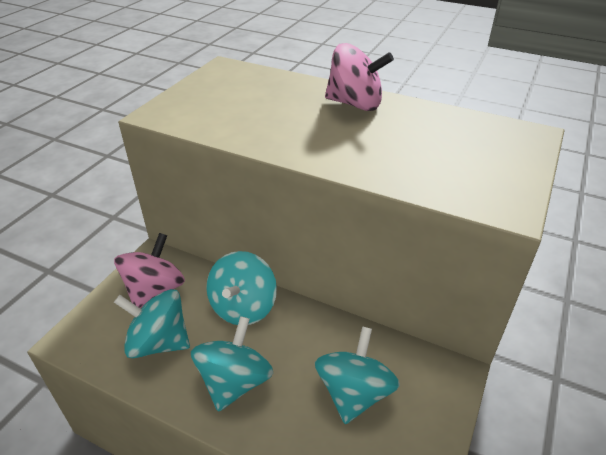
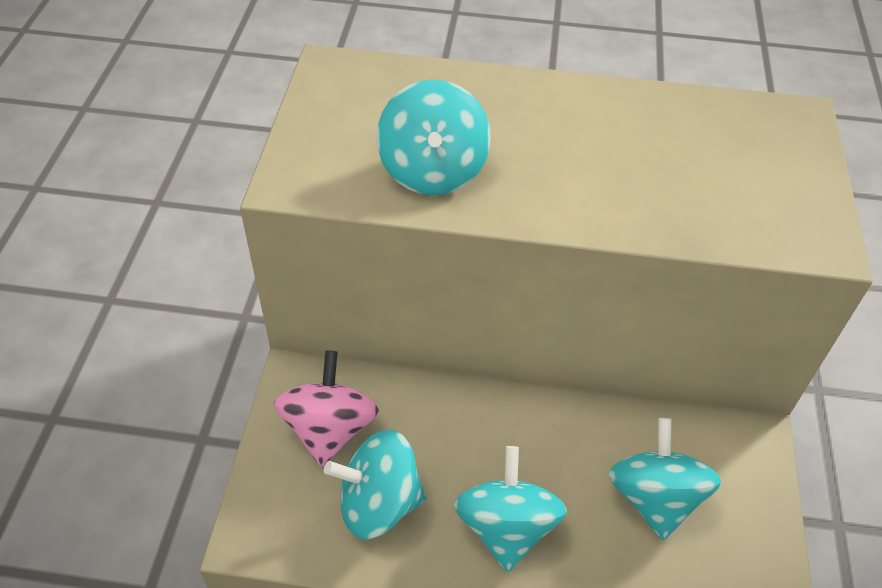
camera: 20 degrees left, 10 degrees up
turquoise spinning top [206,251,277,325] -> turquoise spinning top moved to [376,79,491,195]
pink spinning top [325,43,394,111] -> none

